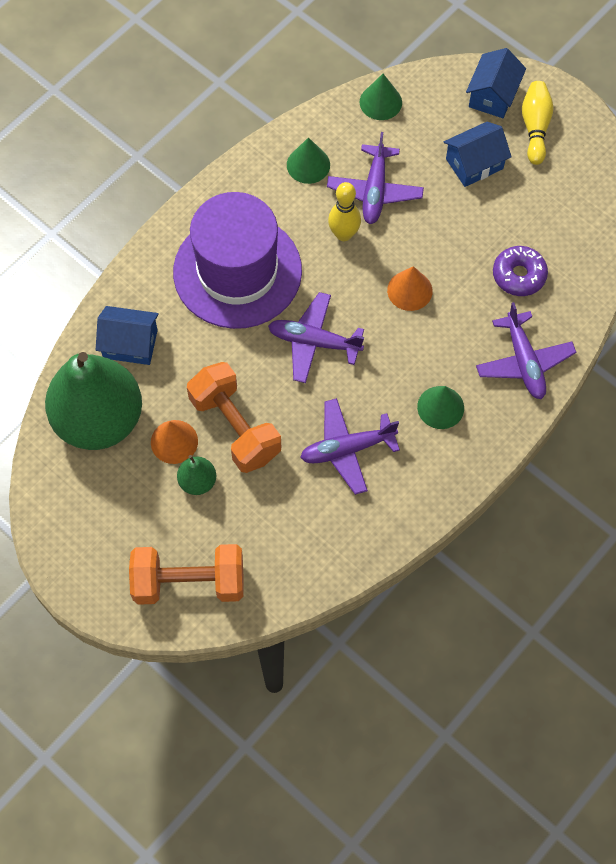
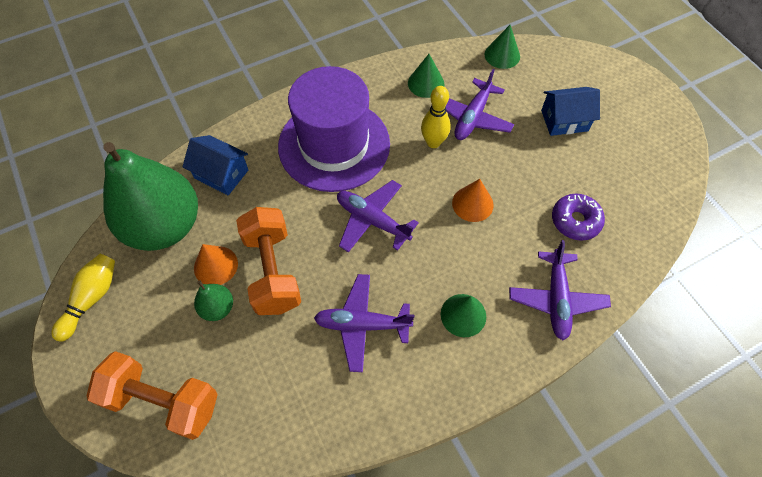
camera: 20 degrees right, 5 degrees down
blue house [466,48,526,118] -> none
yellow bowling pin [522,81,554,165] -> yellow bowling pin moved to [51,254,115,342]

